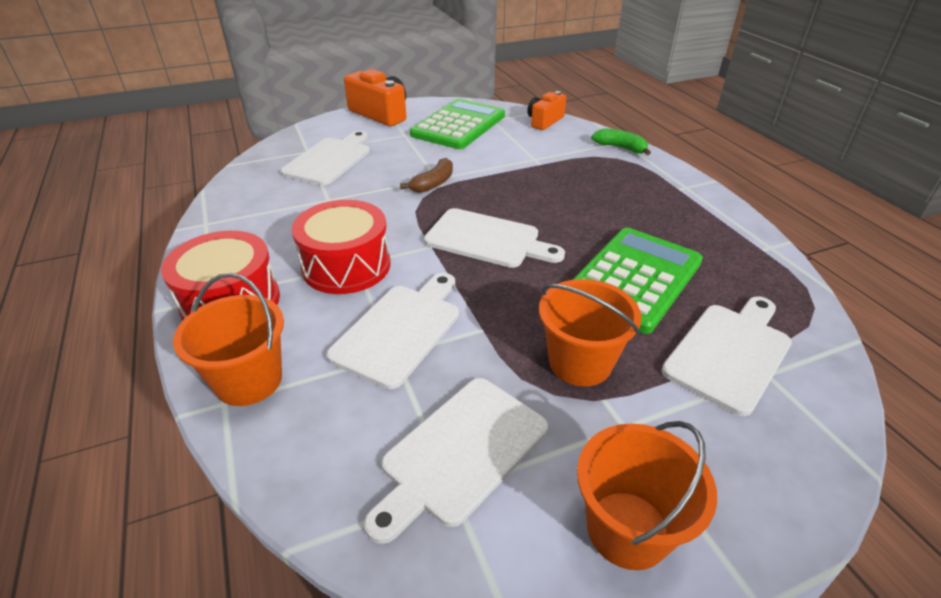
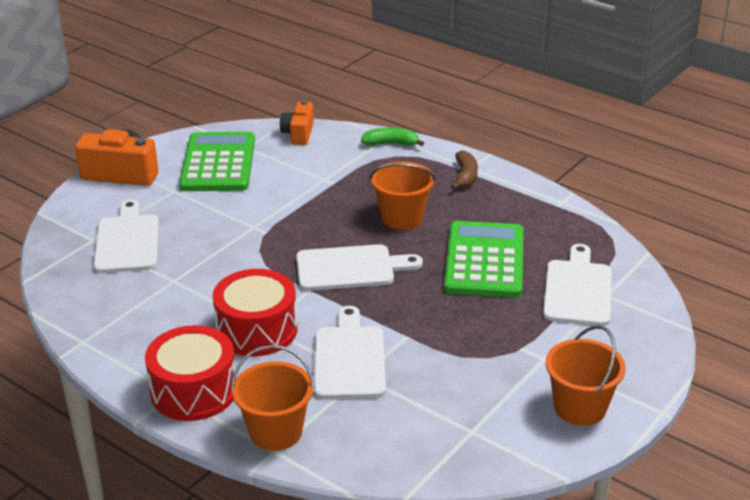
camera: 30 degrees left, 5 degrees down
white cutting board [364,378,548,544] -> none
brown banana [400,158,453,193] -> brown banana moved to [451,150,478,190]
orange bucket [539,279,642,386] -> orange bucket moved to [370,161,436,230]

